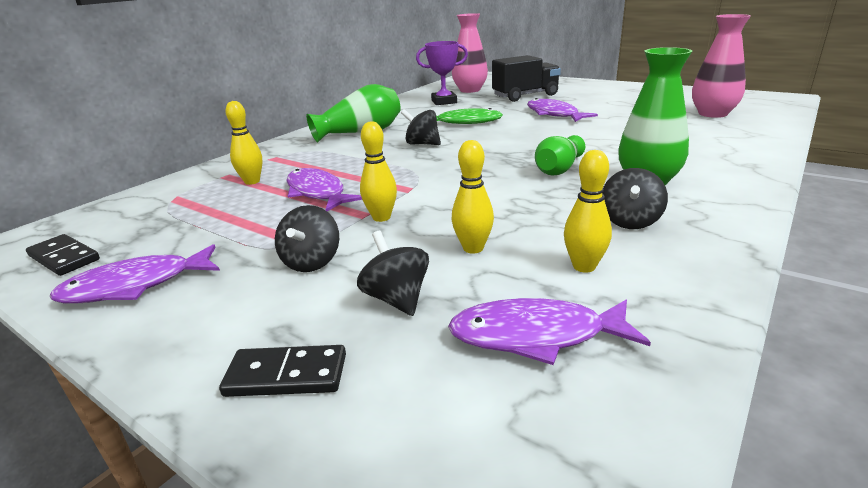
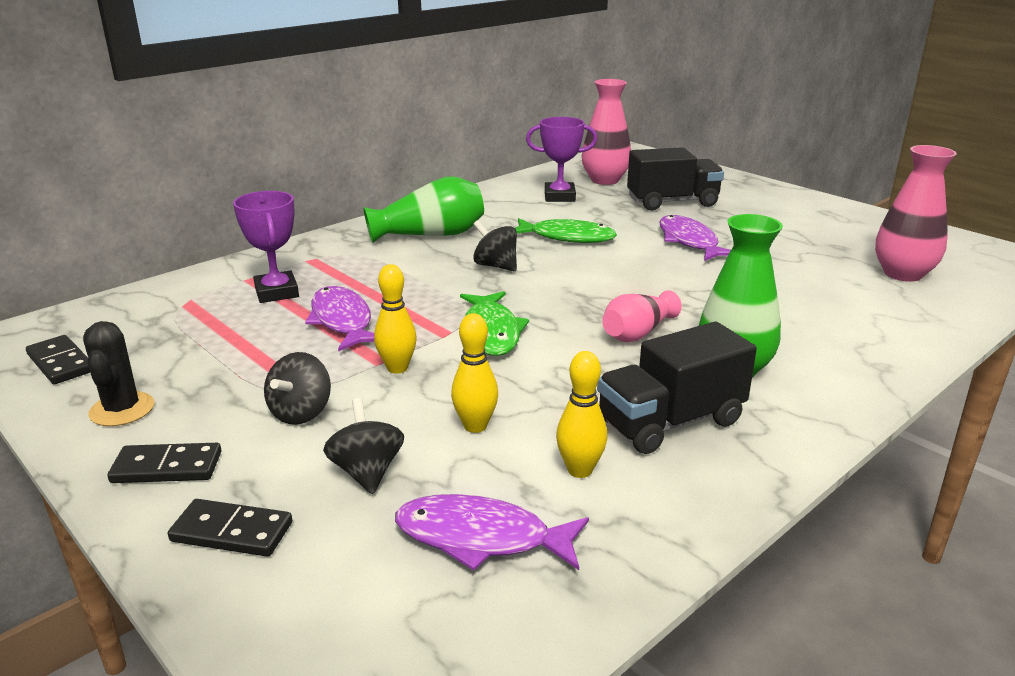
camera: 10 degrees right, 0 degrees up
purple fish [49,244,220,304] -> black cactus [83,321,154,426]
yellow bowling pin [225,101,263,185] -> purple trophy [233,191,299,303]
green vase [535,135,585,176] -> pink vase [602,290,682,342]
black spinning top [603,168,668,229] -> black truck [597,322,757,454]
none -> black domino [108,443,221,483]
none -> green fish [460,291,529,356]

